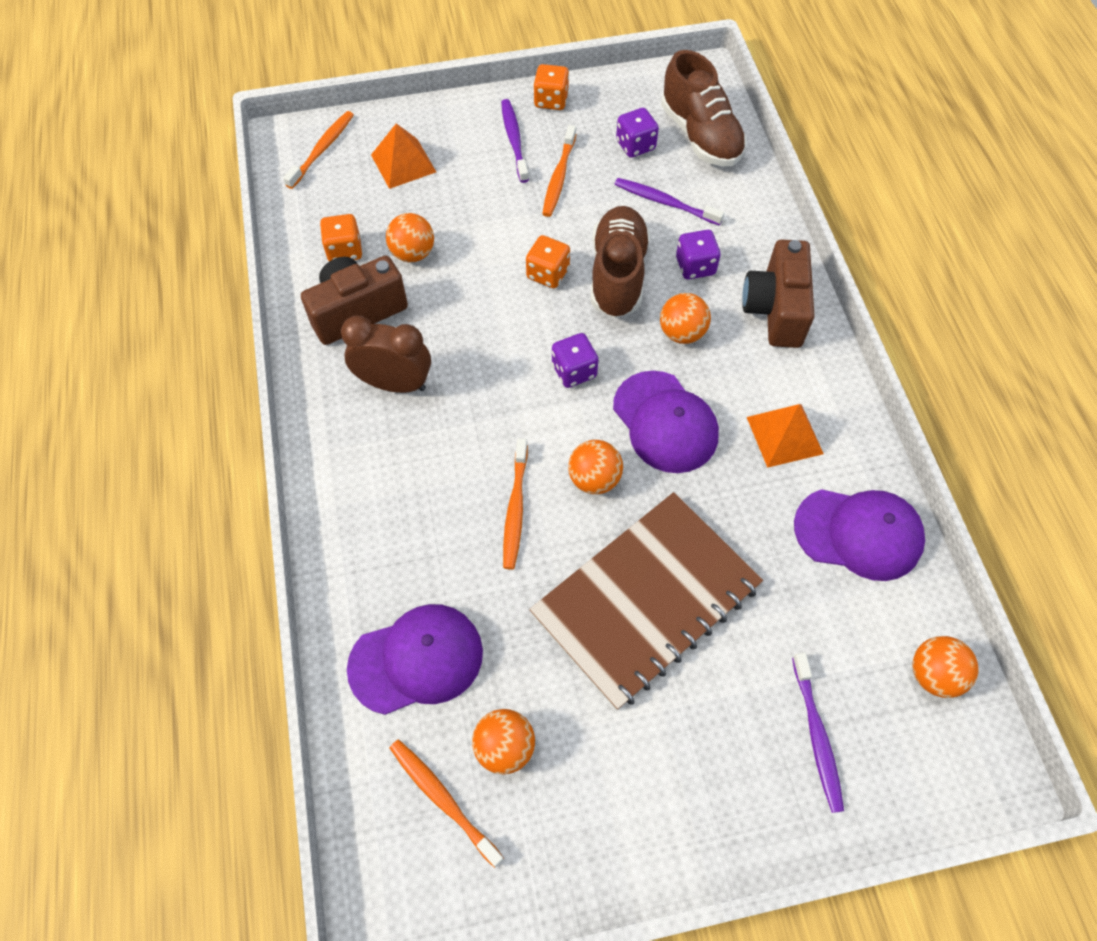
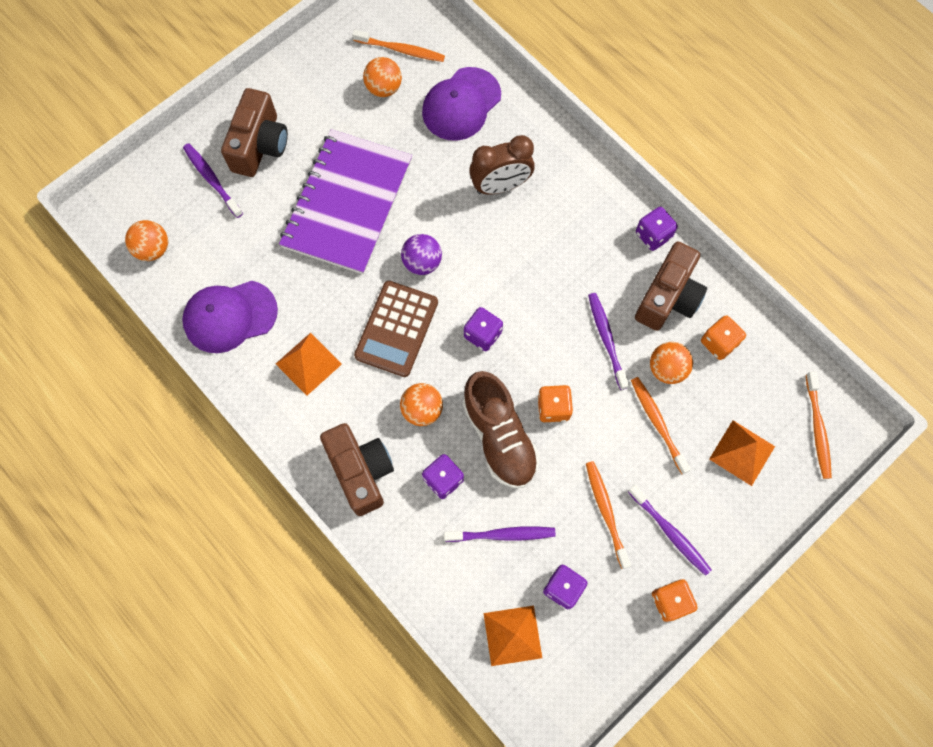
camera: 150 degrees right, 10 degrees up
brown clock [341,316,431,393] -> brown clock moved to [469,135,535,194]
orange toothbrush [503,438,528,570] -> orange toothbrush moved to [631,377,691,474]
brown notebook [530,492,763,710] -> purple notebook [279,129,412,275]
orange ball [568,440,623,494] -> purple ball [401,234,442,275]
purple cap [613,371,719,473] -> brown calculator [354,281,438,377]
brown shoe [661,50,747,166] -> orange pyramid [483,606,542,666]
none -> brown camera [221,88,288,177]
none -> purple toothbrush [588,293,629,390]
none -> purple dice [636,207,678,251]

